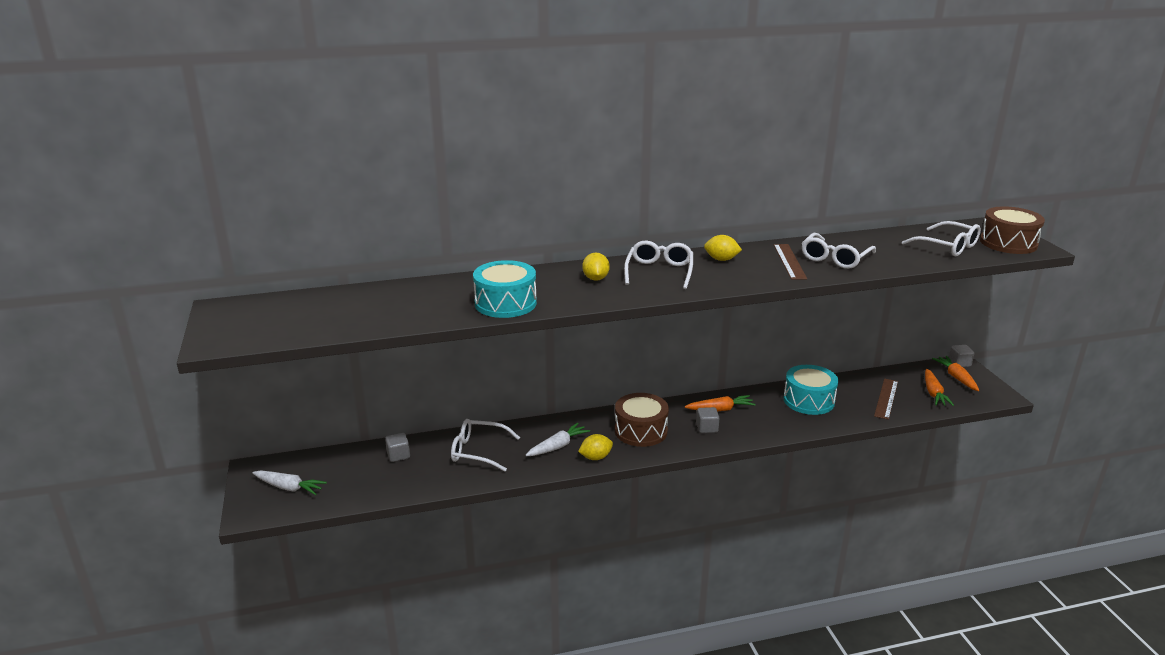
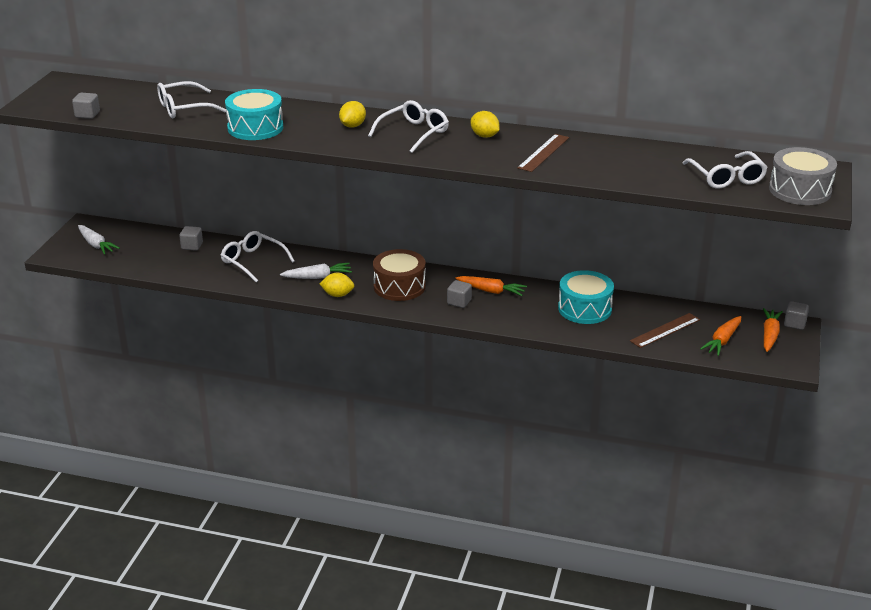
camera: 30 degrees right, 5 degrees up
white glasses [802,233,876,269] -> white glasses moved to [157,81,226,118]
brown drum [980,206,1045,254] -> grey drum [769,147,837,205]
none -> grey cube [72,93,100,119]

